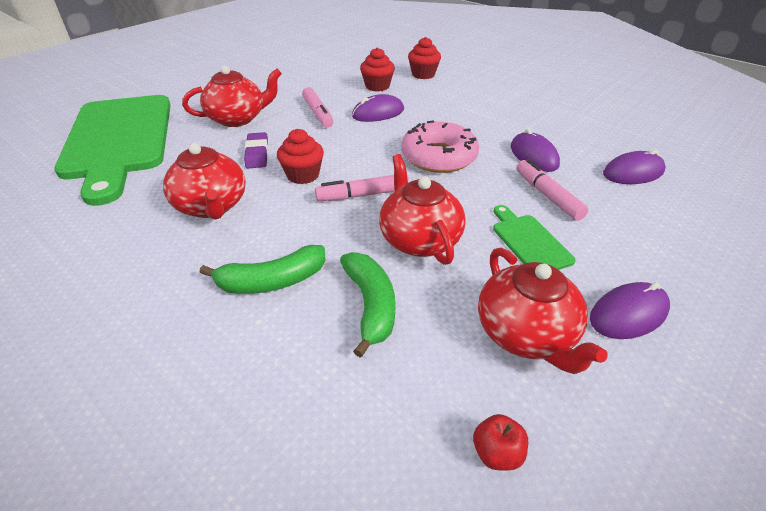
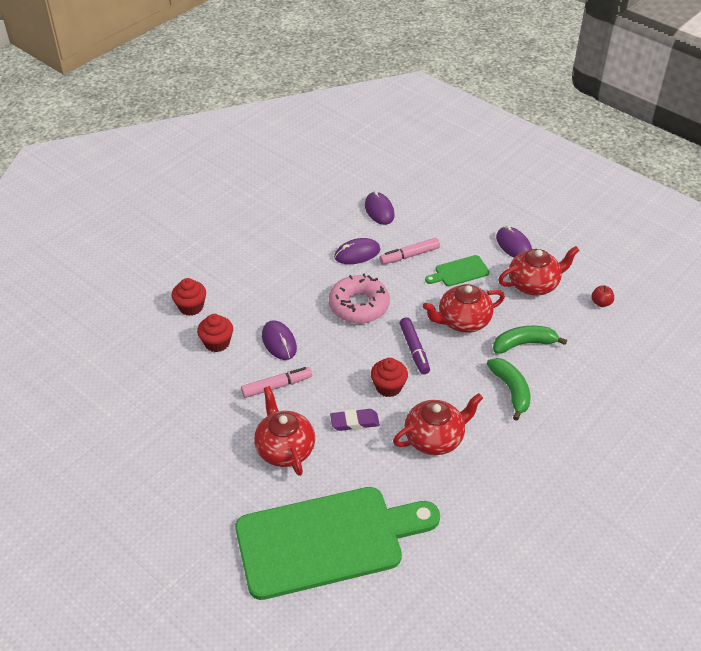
camera: 90 degrees left, 5 degrees up
pink marker [315,175,409,201] -> purple marker [399,317,430,374]

